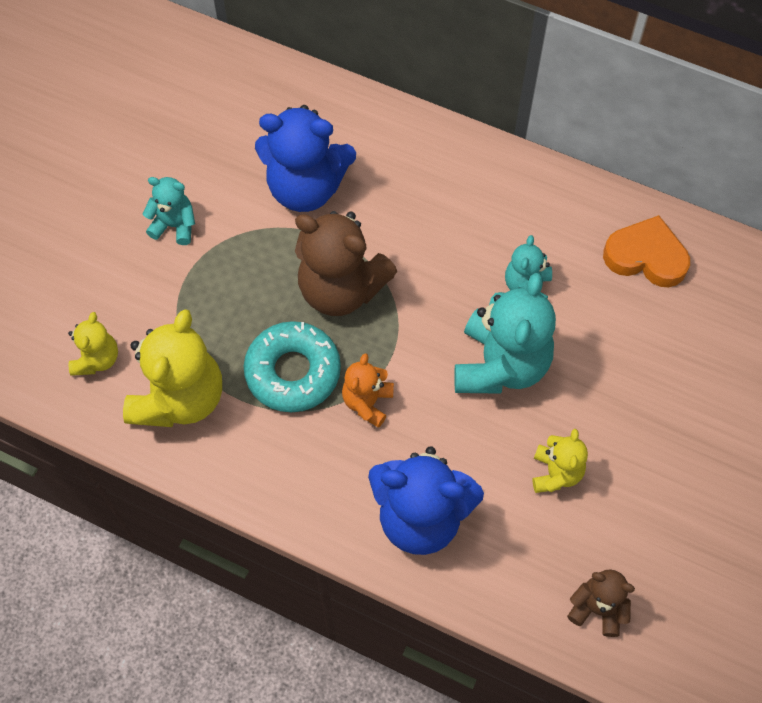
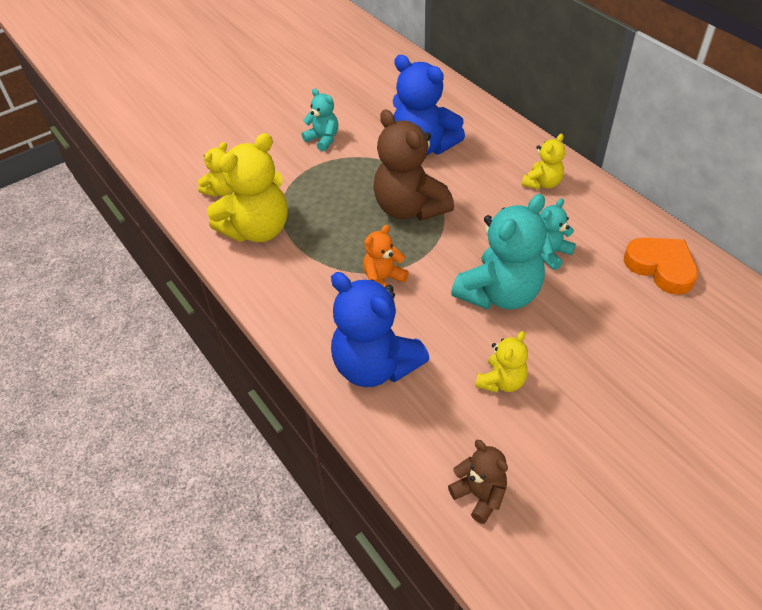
camera: 30 degrees right, 15 degrees down
turquoise donut [244,321,341,412] -> none
none -> yellow teddy bear [522,133,565,190]

